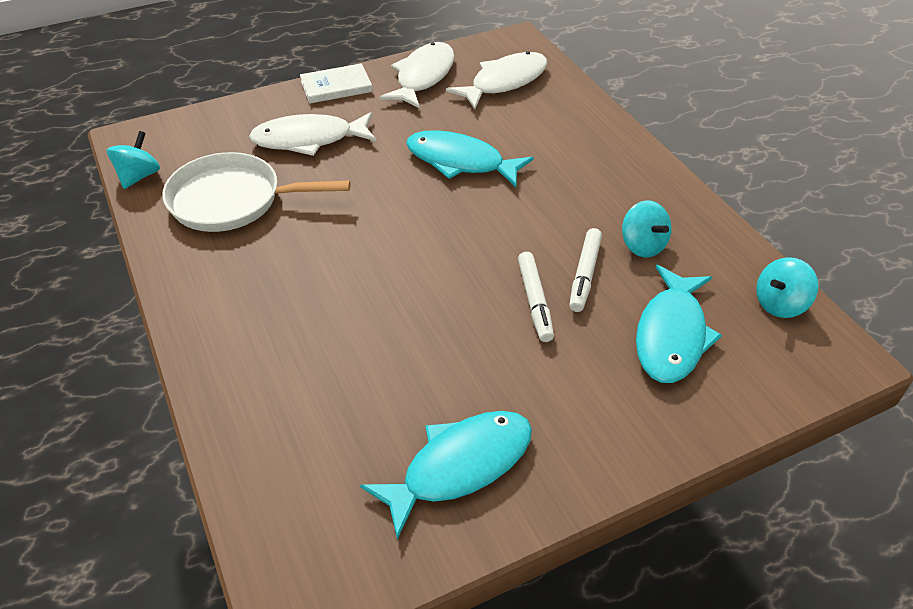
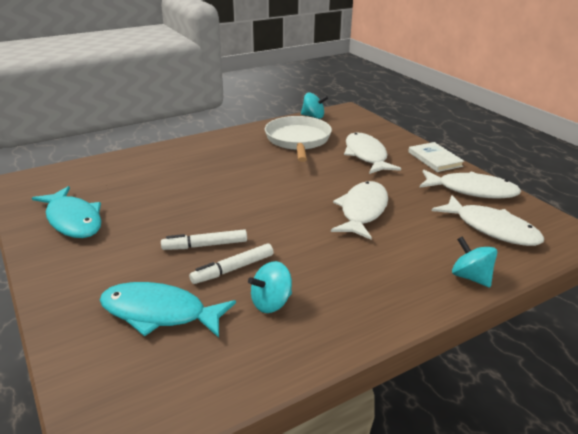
camera: 85 degrees right, 15 degrees down
turquoise fish [406,130,534,187] -> white fish [331,181,388,240]
white marker [569,228,602,312] -> white marker turned 45 degrees counterclockwise [189,244,274,284]
turquoise spinning top [756,257,818,318] -> turquoise spinning top moved to [452,236,497,287]

